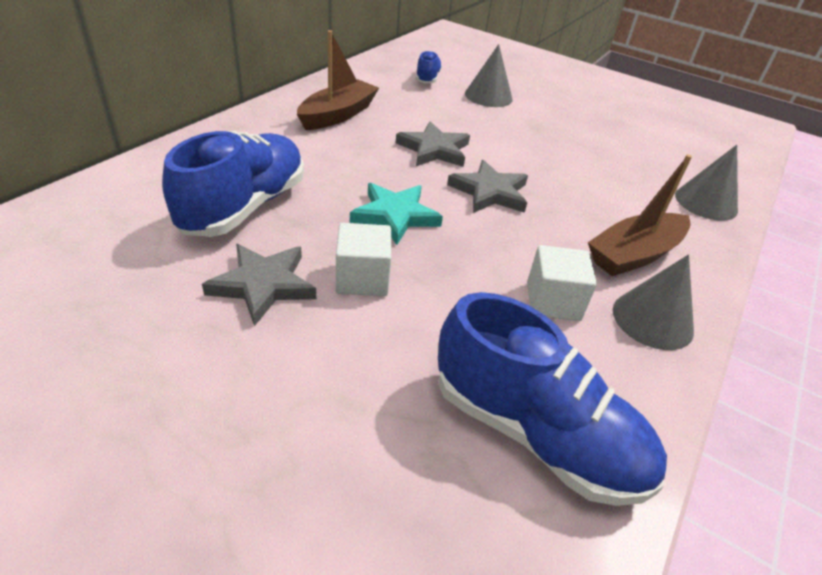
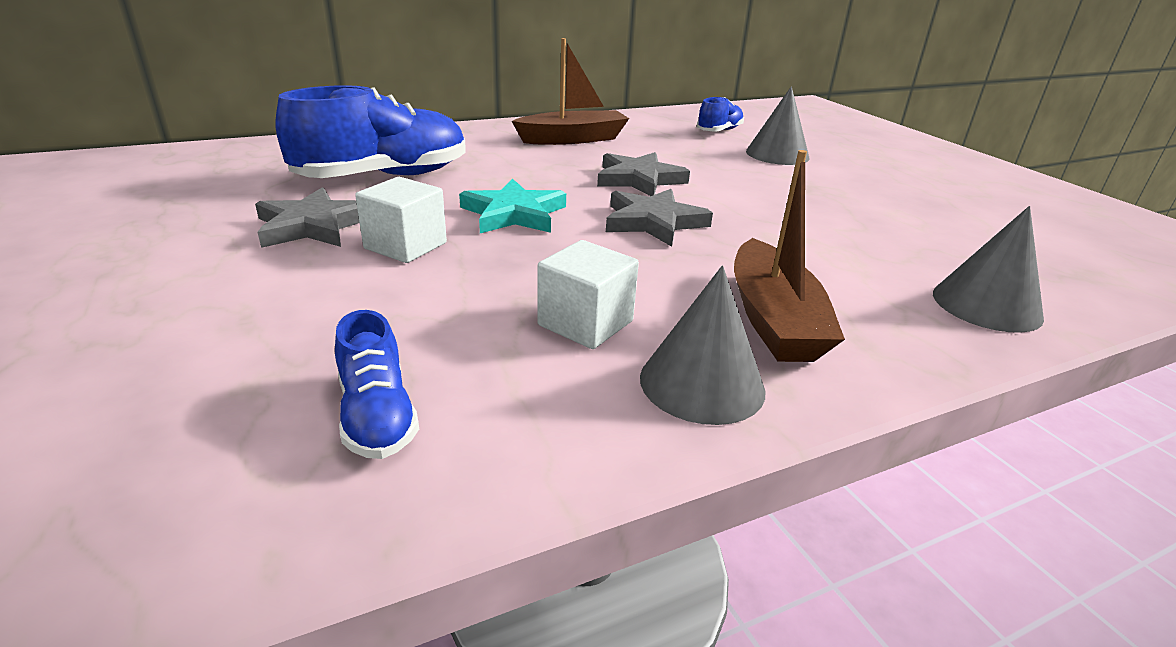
camera: 35 degrees right, 10 degrees down
blue shoe [438,292,667,506] -> blue shoe [335,310,419,459], size x0.50
brown boat [588,155,692,276] -> brown boat turned 90 degrees counterclockwise [734,150,845,362]

